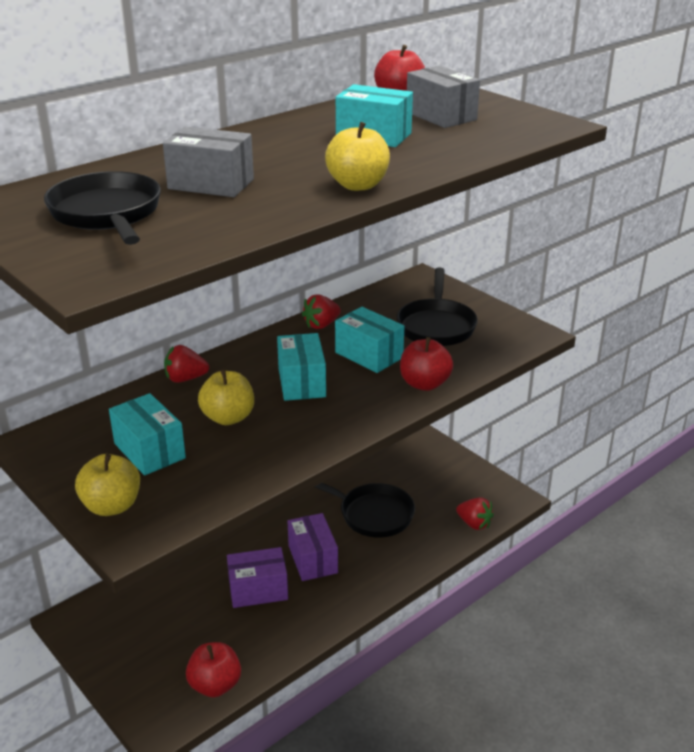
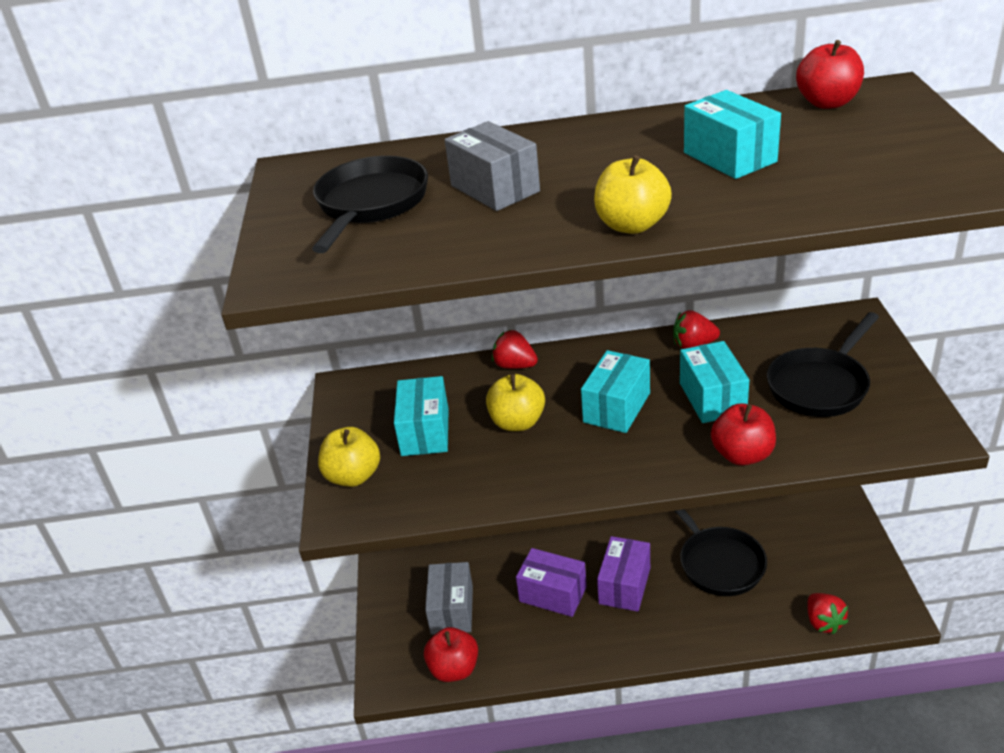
camera: 40 degrees right, 5 degrees up
grey box [407,66,480,128] -> grey box moved to [425,562,473,635]

